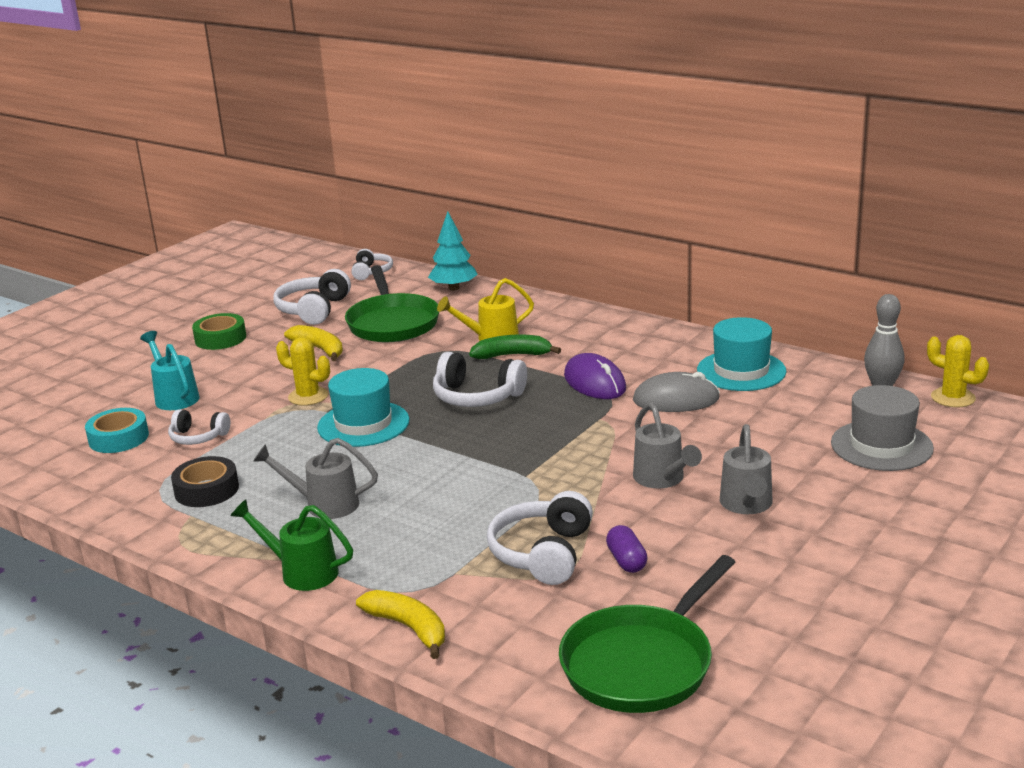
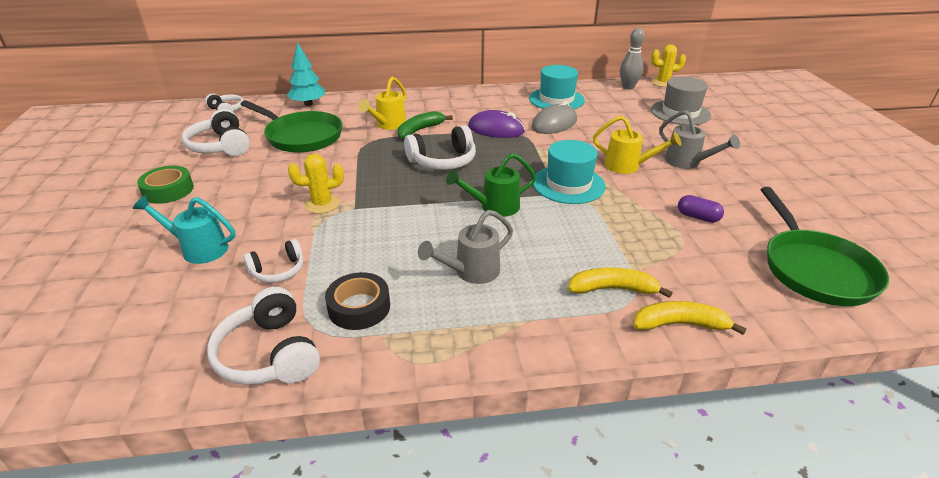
camera: 45 degrees left, 10 degrees up
turquoise tape [85,408,149,453] -> none
green watering can [230,499,353,591] -> green watering can moved to [446,153,536,217]
yellow banana [284,325,343,361] -> yellow banana moved to [568,267,672,298]
turquoise hat [317,368,410,447] -> turquoise hat moved to [533,140,605,204]
white headphones [487,491,593,585] -> white headphones moved to [207,287,320,385]
grey watering can [633,402,702,488] -> yellow watering can [593,116,681,174]

